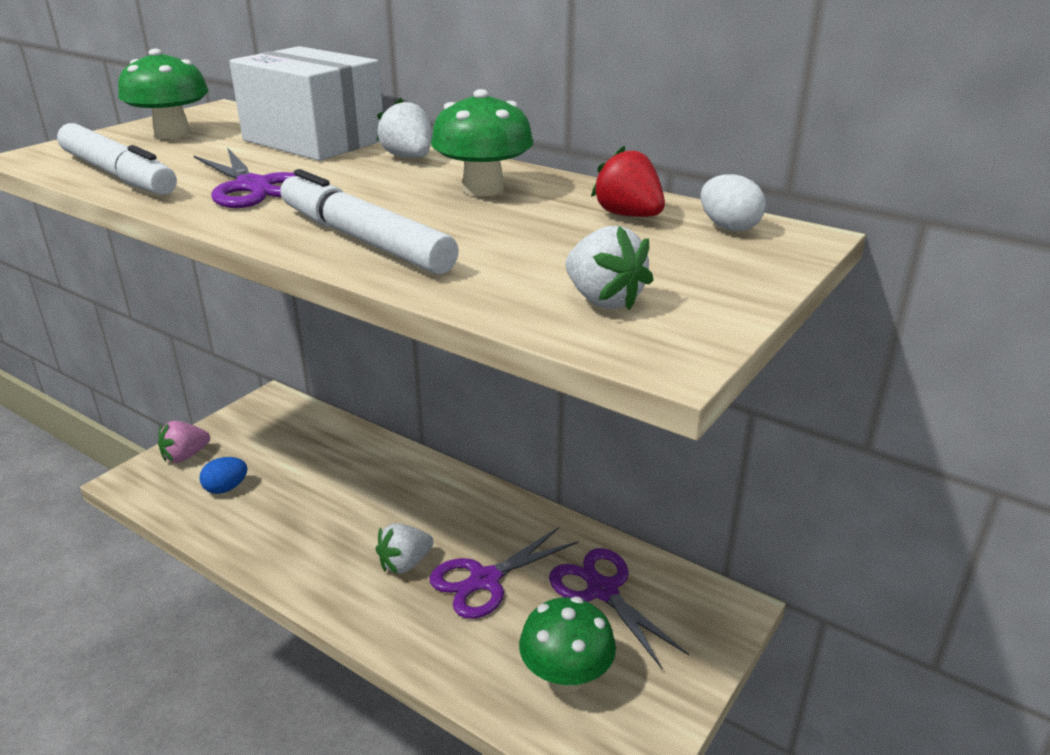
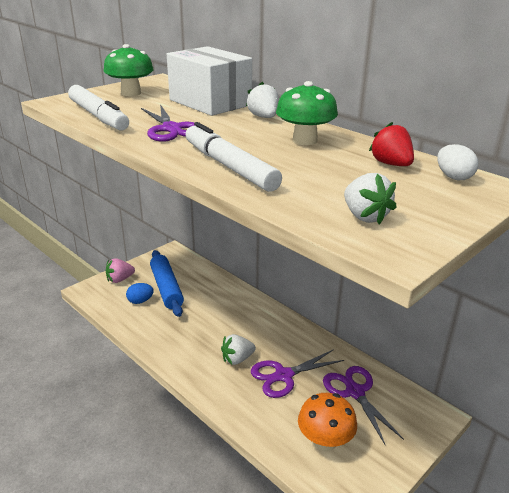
camera: 10 degrees right, 0 degrees up
green mushroom [519,597,616,692] -> orange mushroom [298,393,357,451]
none -> blue rolling pin [150,250,184,317]

